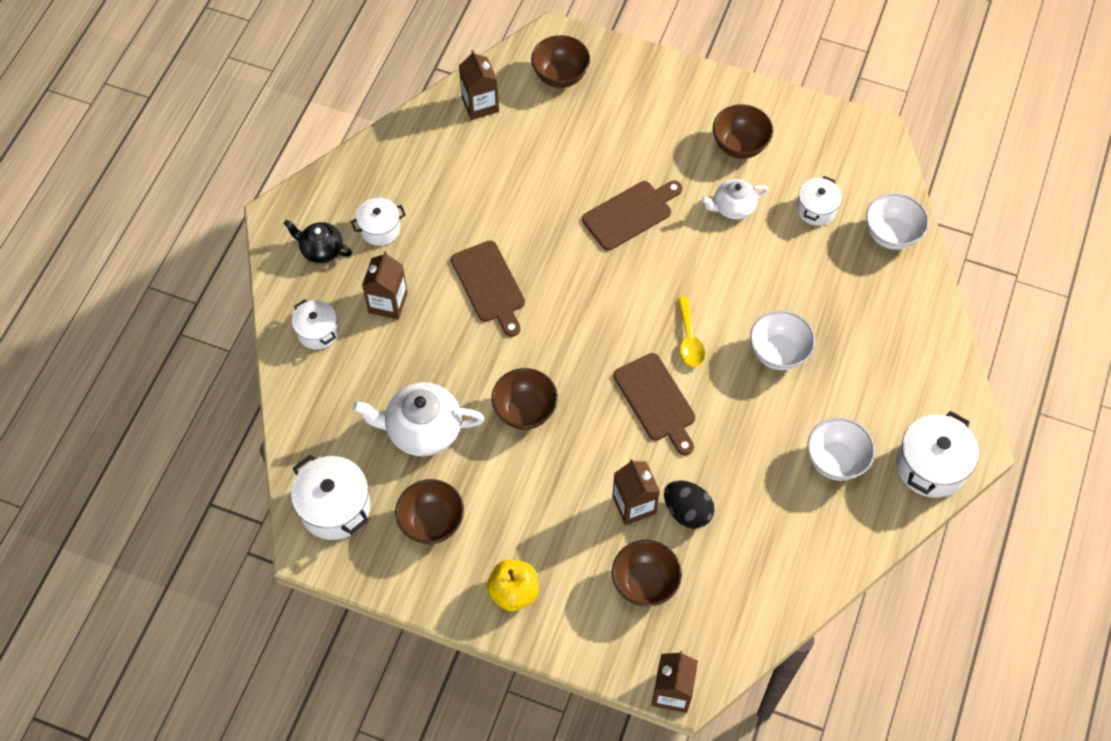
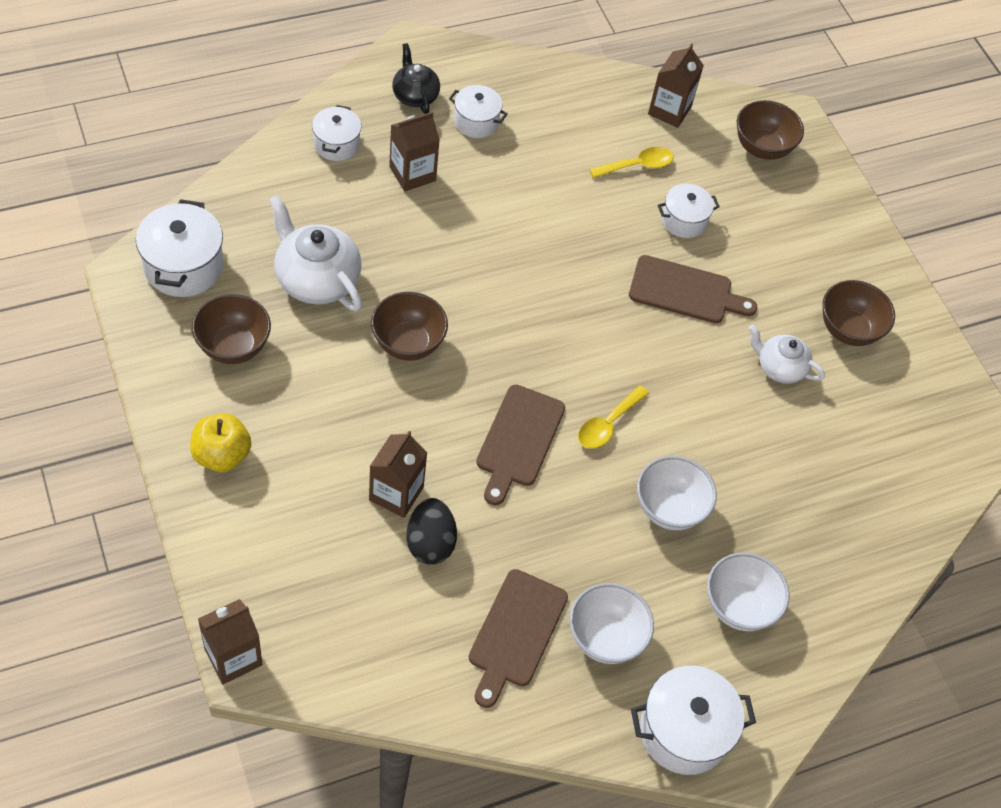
camera: 40 degrees right, 5 degrees down
brown cutting board [451,240,525,337] -> brown cutting board moved to [469,569,568,708]
brown bowl [612,540,682,607] -> none
white pot [797,176,842,226] -> white pot moved to [658,183,720,238]
white bowl [866,193,929,250] -> white bowl moved to [707,552,789,631]
none -> yellow spoon [589,147,674,178]

